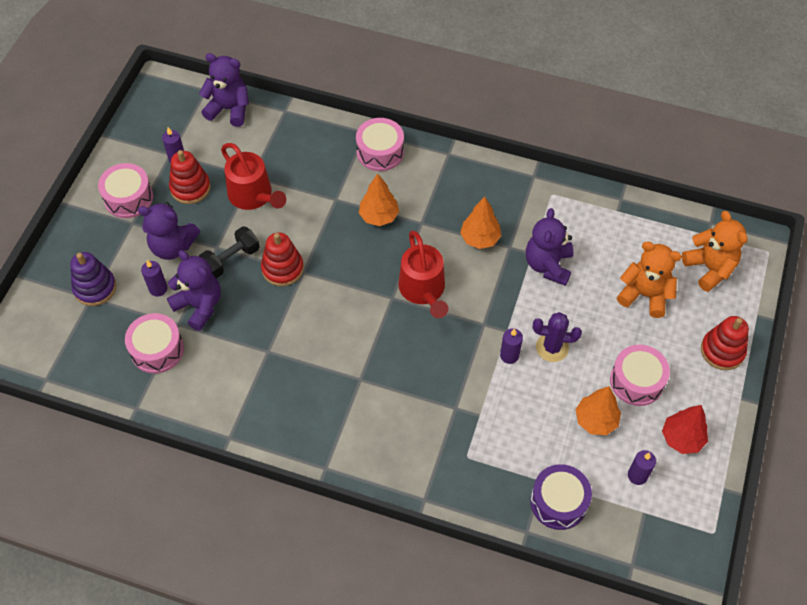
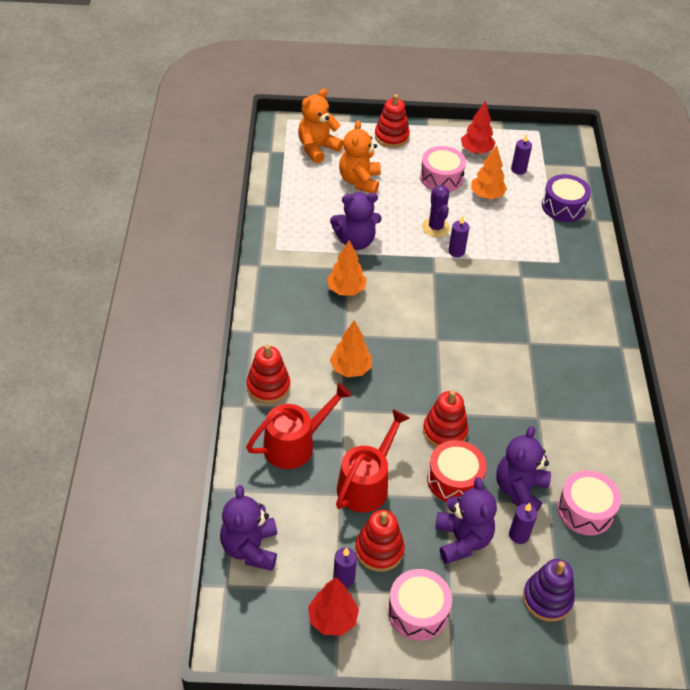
camera: 110 degrees left, 10 degrees down
black dumbbell [199,226,260,278] -> red drum [427,440,487,502]
pink drum [356,118,404,171] -> red stacking toy [247,344,290,404]
red watering can [398,231,448,318] -> red watering can moved to [246,383,352,469]
none -> red tree [308,577,359,636]

